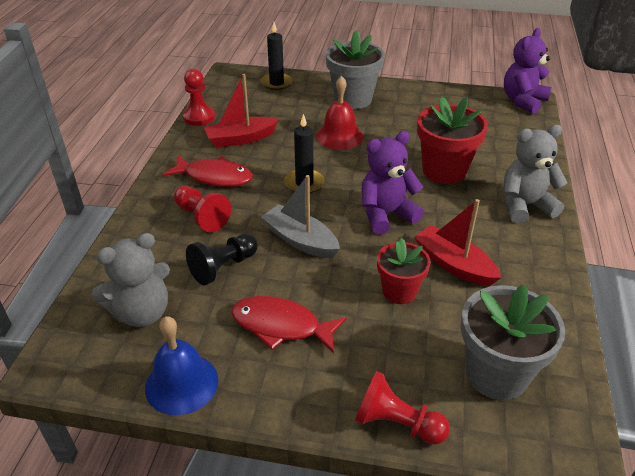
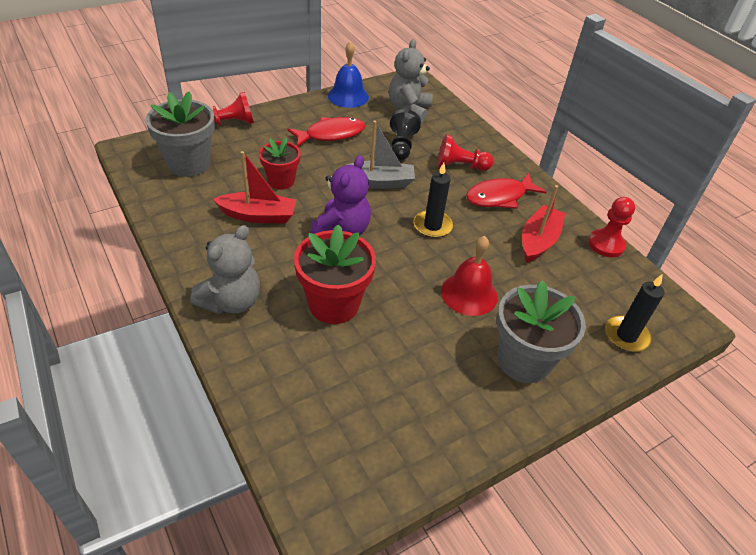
camera: 135 degrees right, 5 degrees up
purple teddy bear [504,28,552,114] -> none

